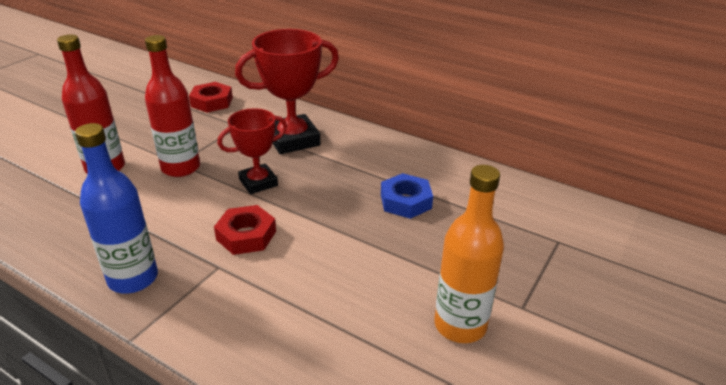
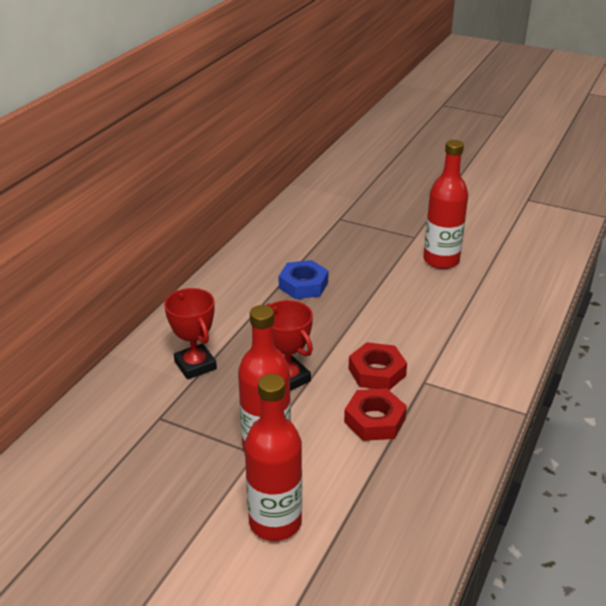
camera: 95 degrees left, 0 degrees up
blue bottle [75,123,158,293] -> none
red nut [189,82,233,113] -> red nut moved to [344,389,407,441]
red trophy [235,29,339,154] -> red trophy [164,288,217,380], size x0.63
orange bottle [435,165,504,343] -> red bottle [423,140,468,269]

